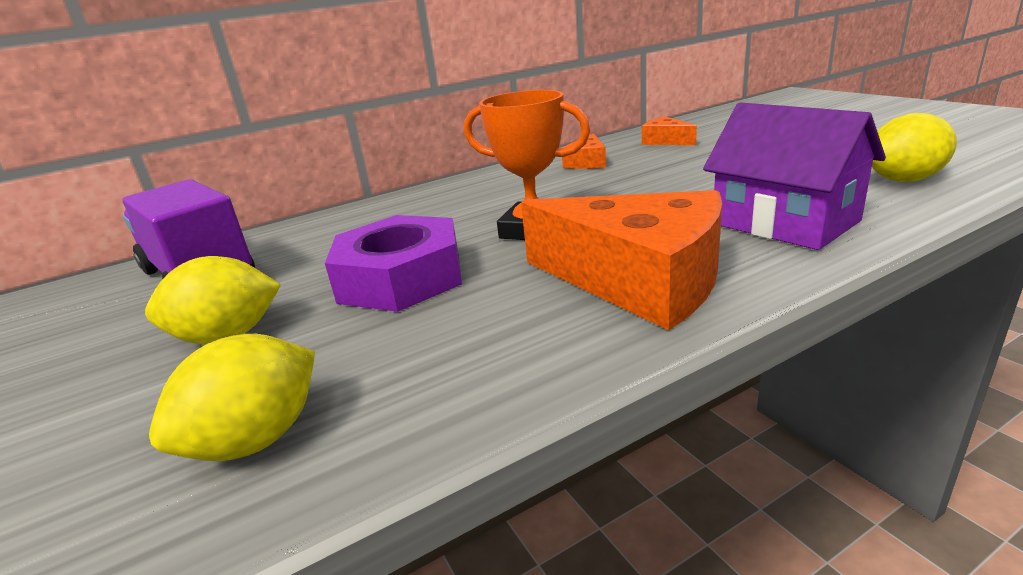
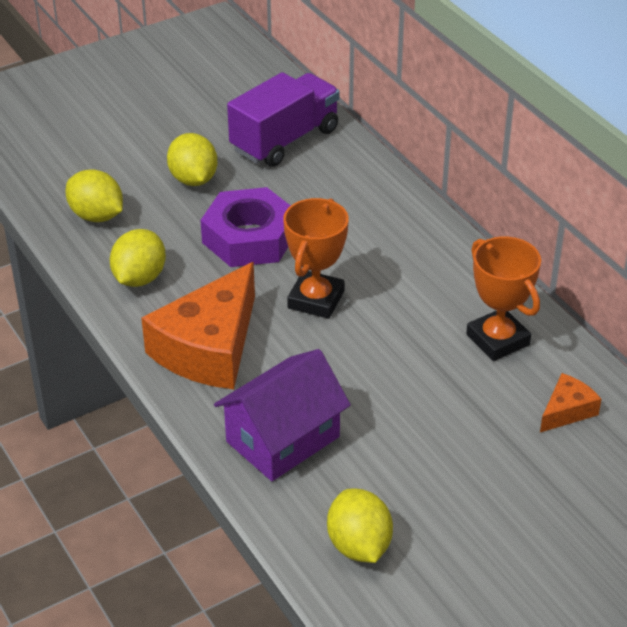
camera: 85 degrees right, 15 degrees up
orange cheese [562,133,606,169] -> orange trophy [466,237,541,361]
none -> yellow lemon [110,229,166,287]

